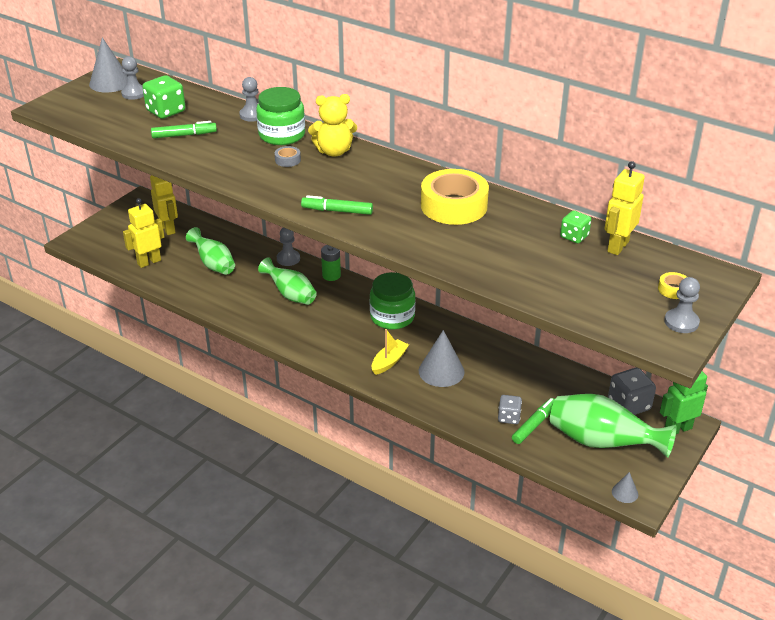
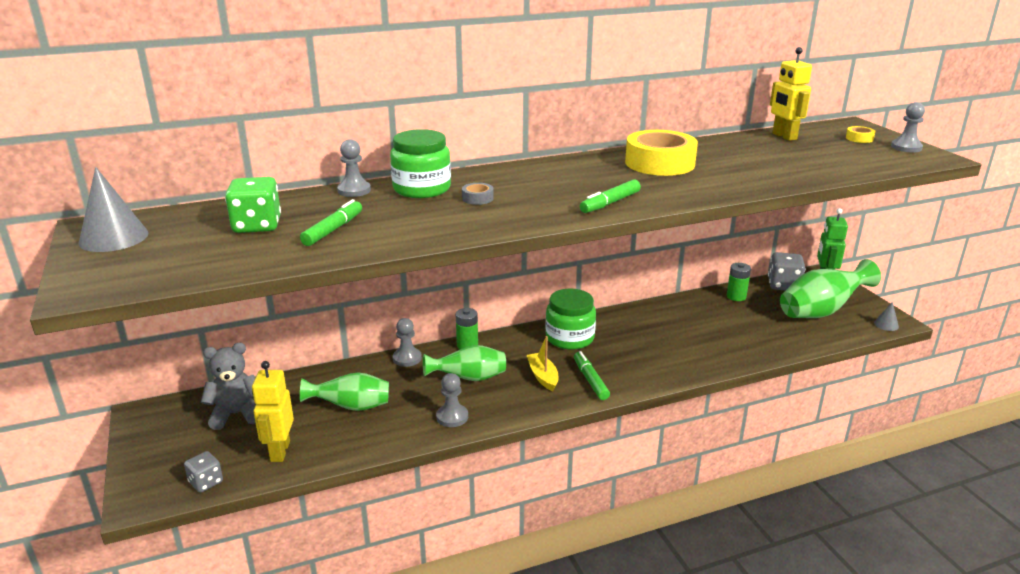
camera: 55 degrees left, 10 degrees down
grey pawn [121,56,144,100] -> grey pawn moved to [436,373,468,427]
yellow robot [150,175,178,235] -> grey teddy bear [201,343,256,430]
yellow teddy bear [308,94,357,157] -> none
yellow boat [372,329,409,375] -> yellow boat moved to [527,336,558,391]
grey cone [419,330,465,387] -> none
grey dice [498,395,522,424] -> grey dice moved to [184,451,223,493]
green marker [512,398,555,444] -> green marker moved to [574,351,610,400]
green dice [560,210,591,243] -> none
none -> green battery [727,263,751,301]

